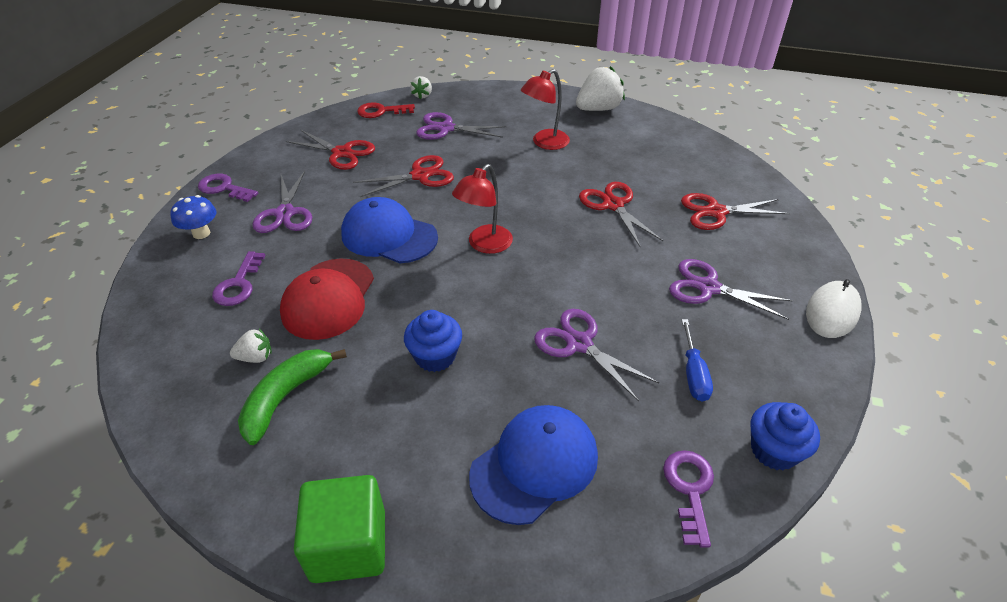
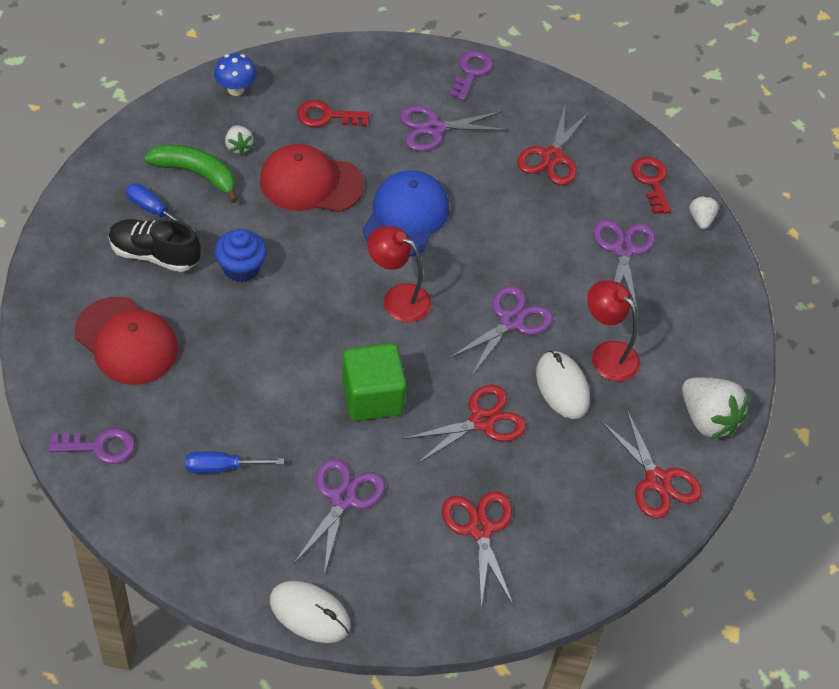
camera: 80 degrees right, 10 degrees up
blue mushroom [170,195,217,239] -> blue mushroom moved to [214,53,257,96]
purple key [212,251,266,306] -> red key [297,100,369,127]
green cube [294,475,385,583] -> green cube moved to [342,343,407,421]
red scissors [353,155,454,197] -> red scissors moved to [601,410,702,519]
white strawberry [411,76,432,99] -> white strawberry turned 90 degrees clockwise [690,196,719,229]
blue cap [469,405,598,525] -> red cap [74,296,178,385]
purple scissors [534,309,659,401] -> purple scissors moved to [449,286,553,377]
blue cupcake [751,402,820,470] -> none
none -> black shoe [109,219,201,272]
none -> blue screwdriver [126,183,196,232]
none -> white mouse [536,351,590,419]

